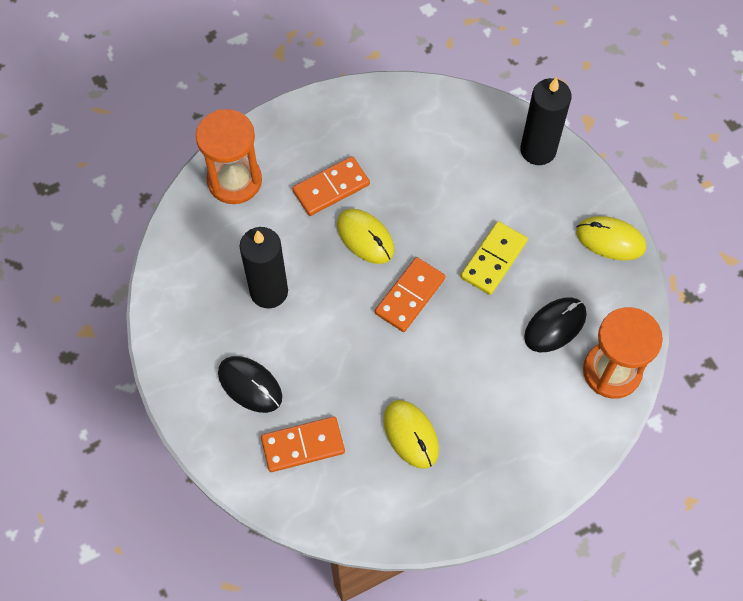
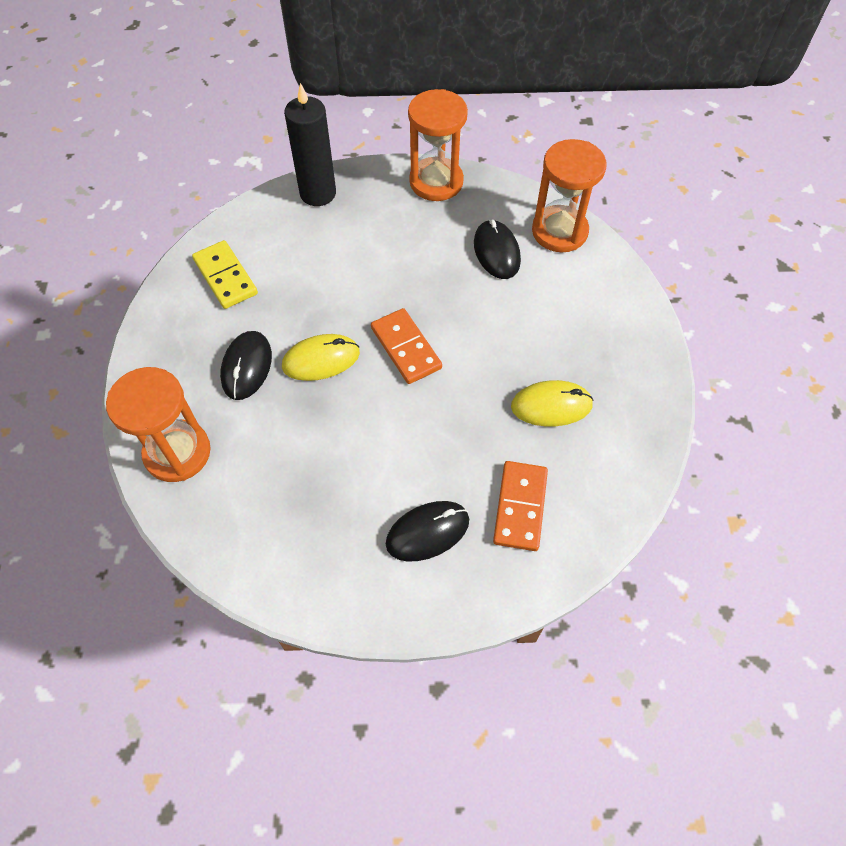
camera: 65 degrees left, 5 degrees down
black candle [239,227,288,309] -> none
orange domino [292,156,370,216] -> black mouse [220,331,272,400]
yellow domino [460,221,528,295] -> yellow domino moved to [192,240,258,309]
yellow mouse [576,216,646,261] -> orange hourglass [408,89,468,201]

